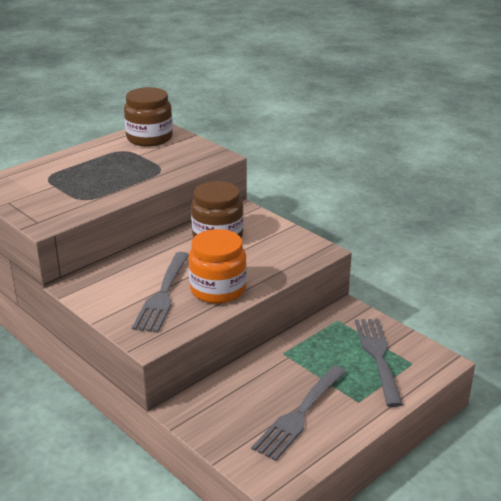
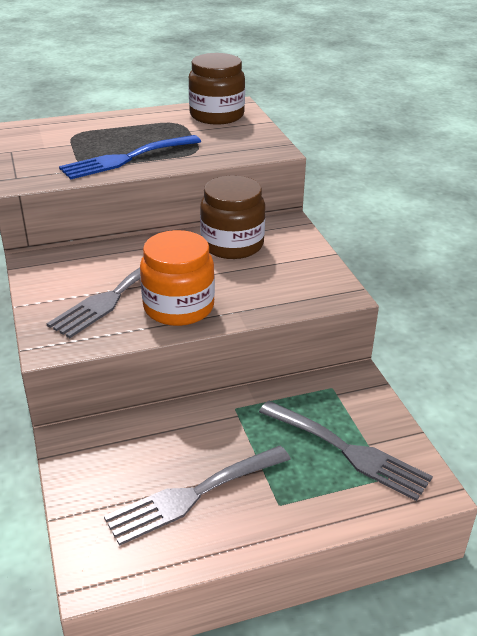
camera: 25 degrees right, 5 degrees up
grey fork [355,319,403,407] -> grey fork turned 105 degrees clockwise [259,401,433,501]
none -> blue fork [59,135,201,180]

